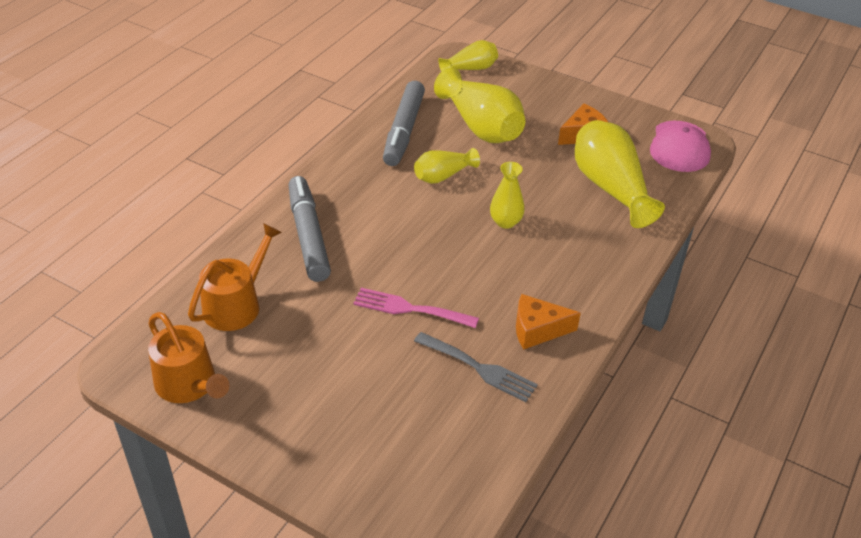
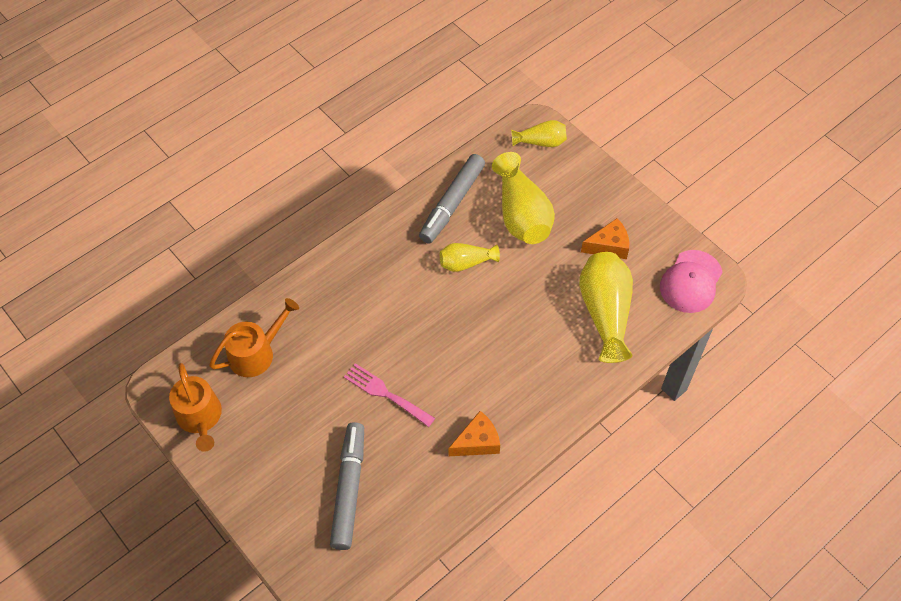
camera: 20 degrees right, 15 degrees up
grey marker [289,176,331,282] -> grey marker moved to [330,422,364,550]
grey fork [414,332,538,402] -> none
yellow vase [490,162,525,229] -> none
orange cheese [516,294,581,349] -> orange cheese turned 135 degrees clockwise [449,411,500,456]

